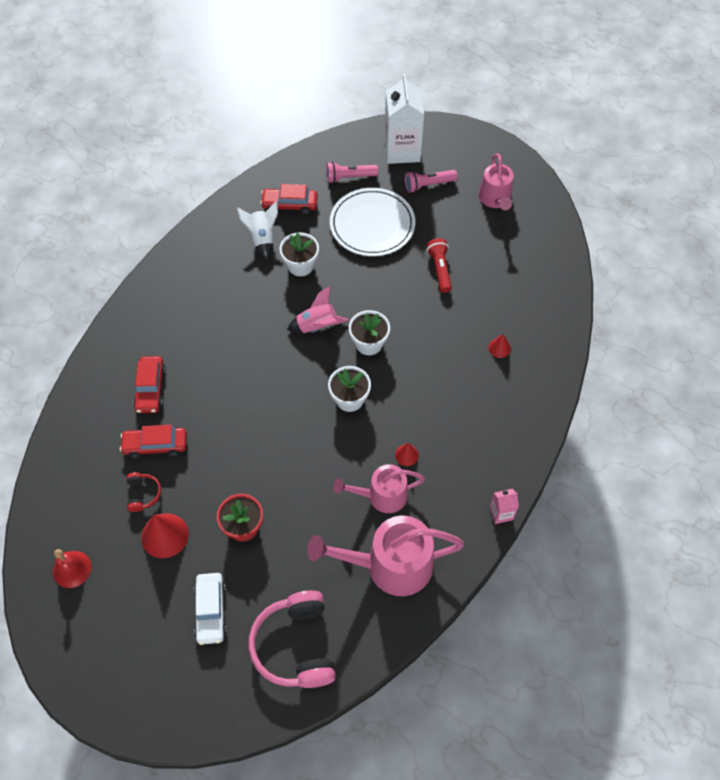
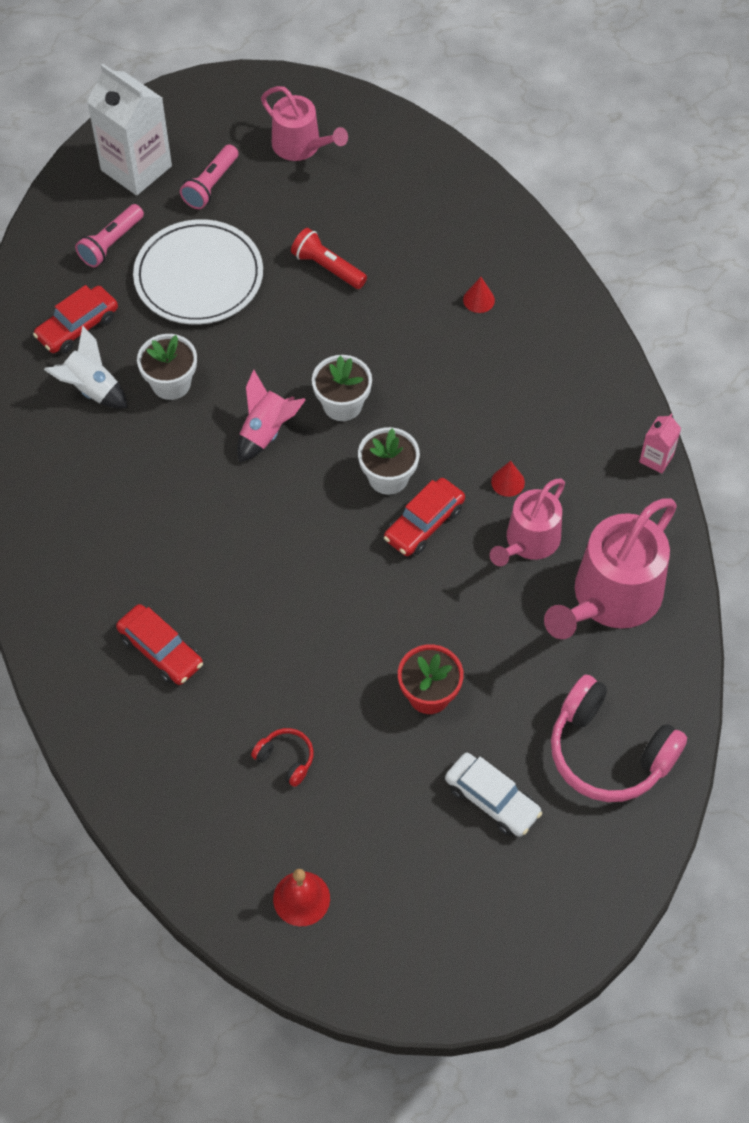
camera: 45 degrees left, 0 degrees up
red car [120,425,187,459] -> red car moved to [384,478,465,556]
red cone [141,514,189,558] -> none

